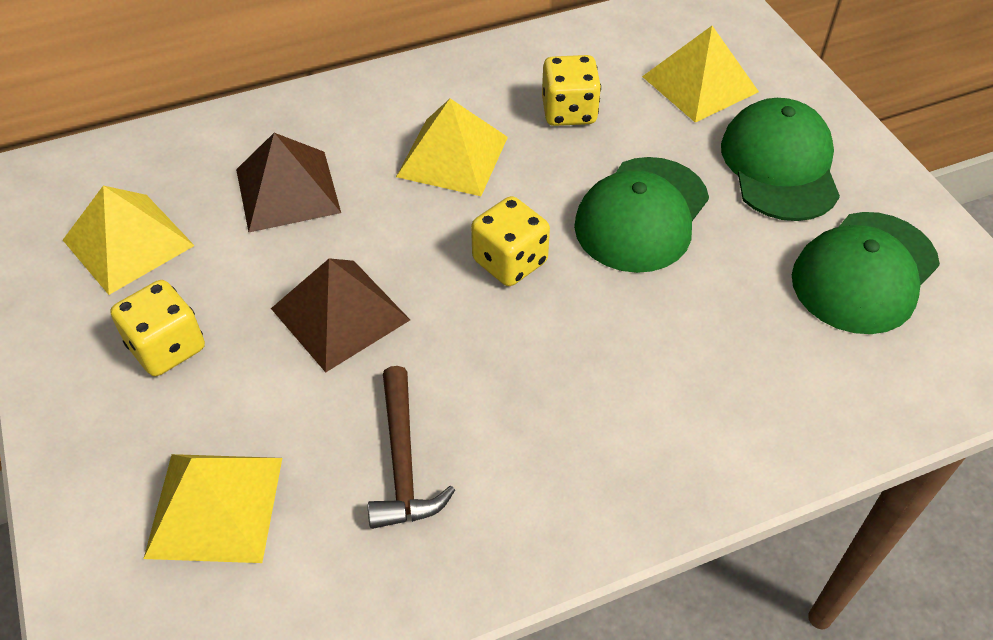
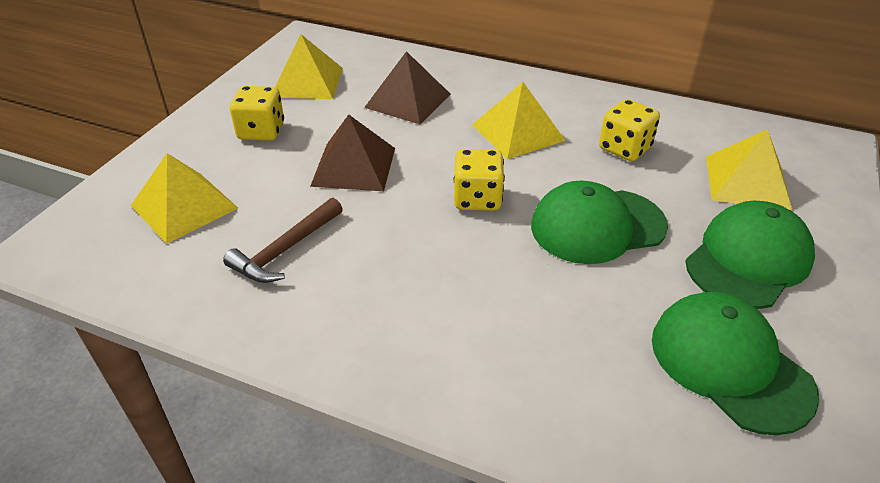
camera: 45 degrees right, 10 degrees down
green cap [792,212,940,334] -> green cap turned 60 degrees clockwise [652,292,819,435]

